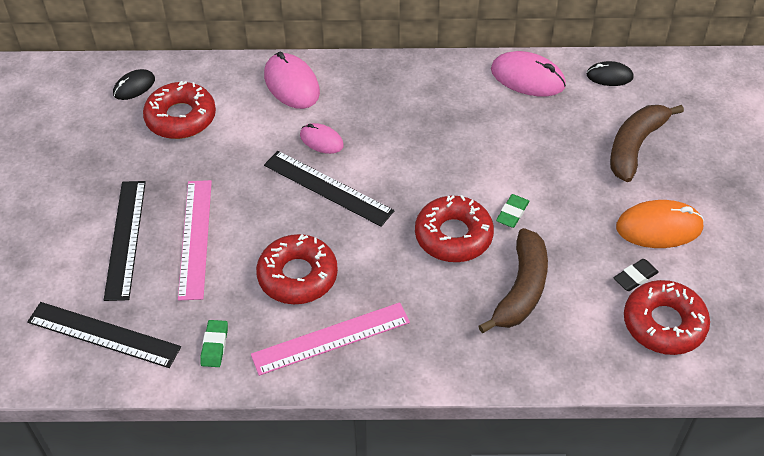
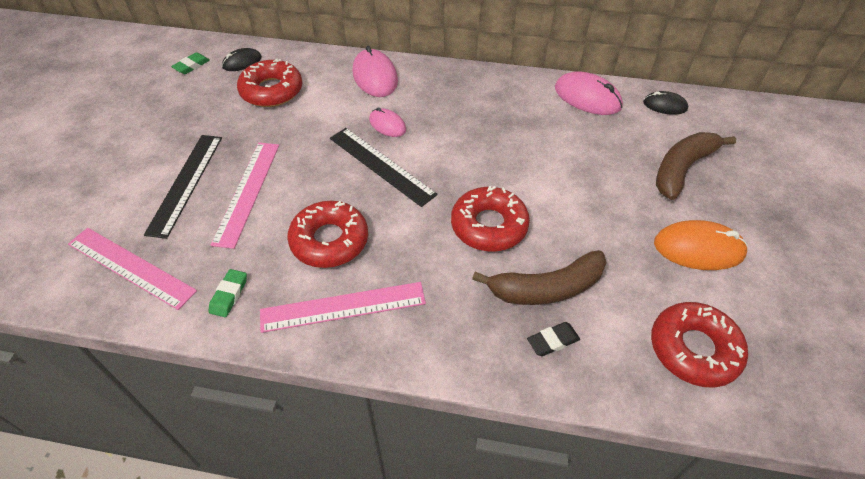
camera: 10 degrees right, 0 degrees up
black ruler [27,302,181,368] -> pink ruler [68,228,197,310]
brown banana [478,228,548,333] -> brown banana turned 45 degrees clockwise [472,250,607,305]
green eraser [496,194,529,228] -> green eraser moved to [171,52,210,74]
black eraser [613,259,659,291] -> black eraser moved to [527,322,580,356]

